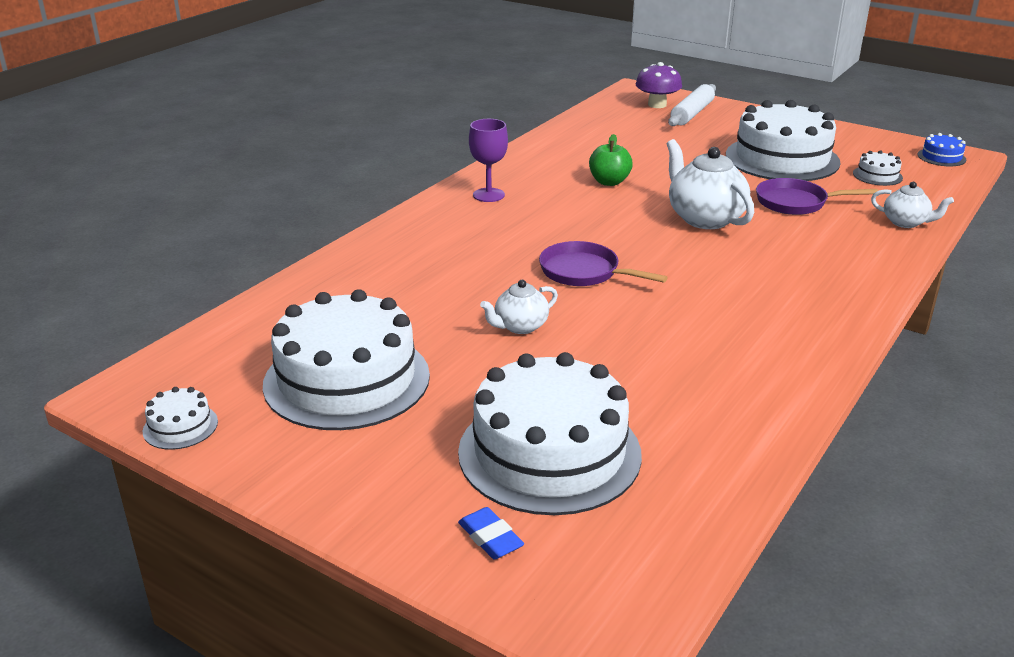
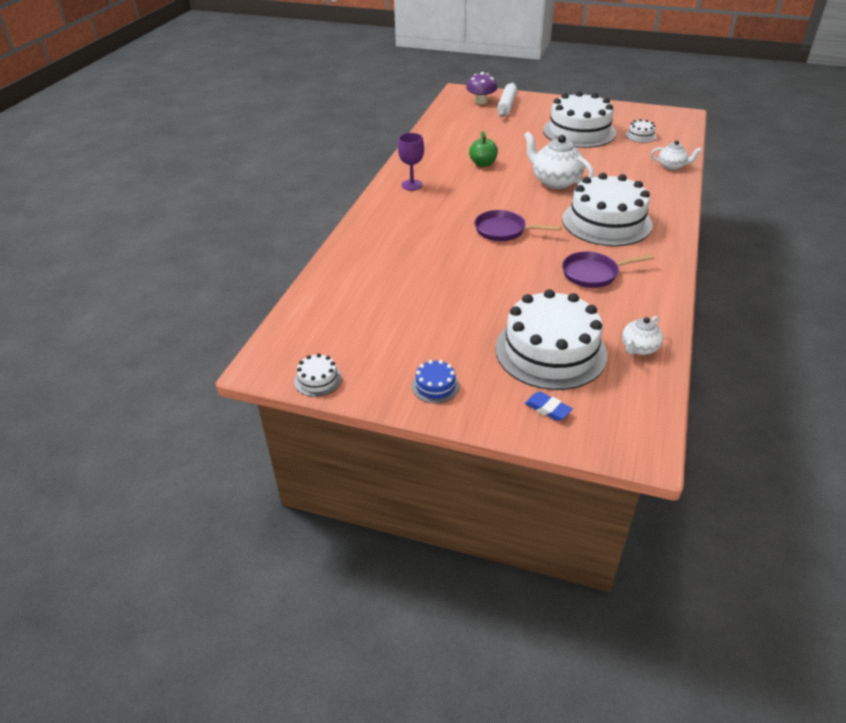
camera: 15 degrees left, 10 degrees up
white cake [263,289,430,430] -> white cake moved to [562,173,653,246]
white teapot [480,280,558,334] -> white teapot moved to [622,316,663,355]
purple pan [756,178,878,215] -> purple pan moved to [562,252,654,288]
blue cake [917,133,966,166] -> blue cake moved to [412,360,460,403]

